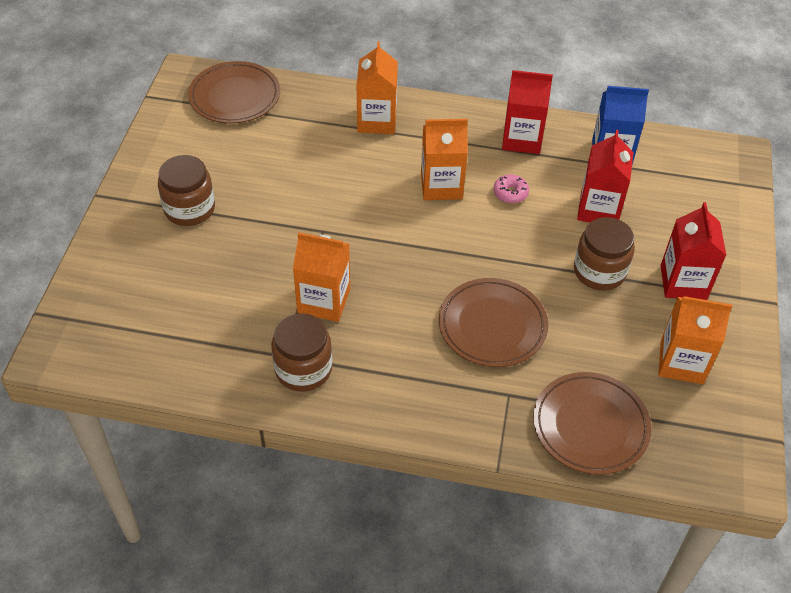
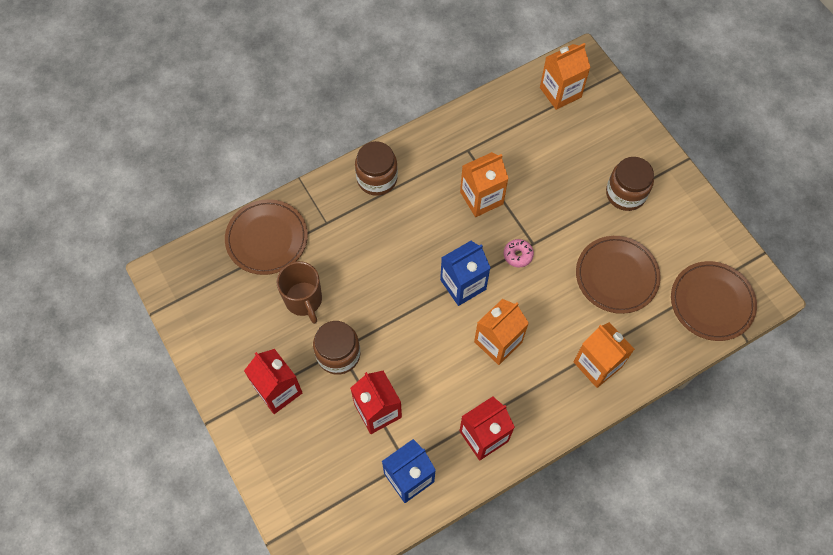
camera: 140 degrees right, 15 degrees up
brown jar [271,313,332,392] -> brown jar moved to [355,141,398,196]
brown plate [439,278,548,367] -> brown plate moved to [576,236,661,314]
pink donut [493,175,529,204] -> pink donut moved to [504,239,534,267]
orange carton [659,296,732,384] -> orange carton moved to [540,43,591,110]
none -> brown mug [277,261,322,324]
none -> blue carton [440,241,491,306]

